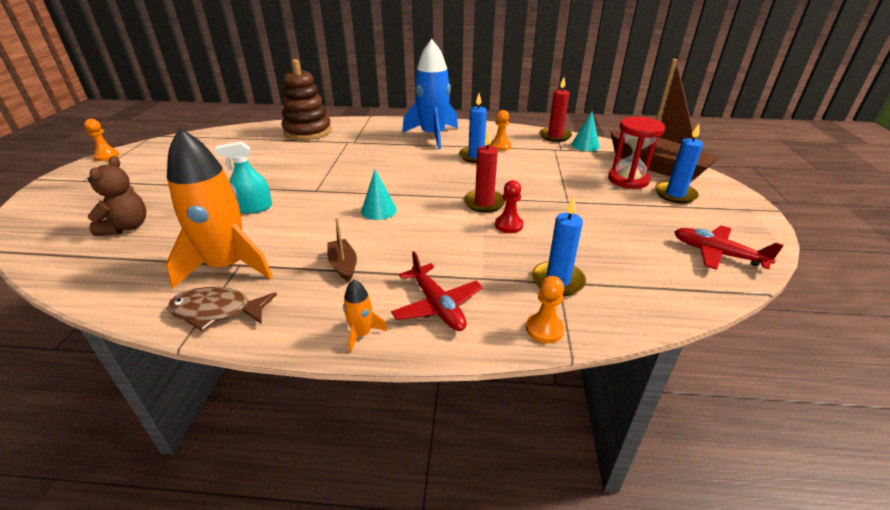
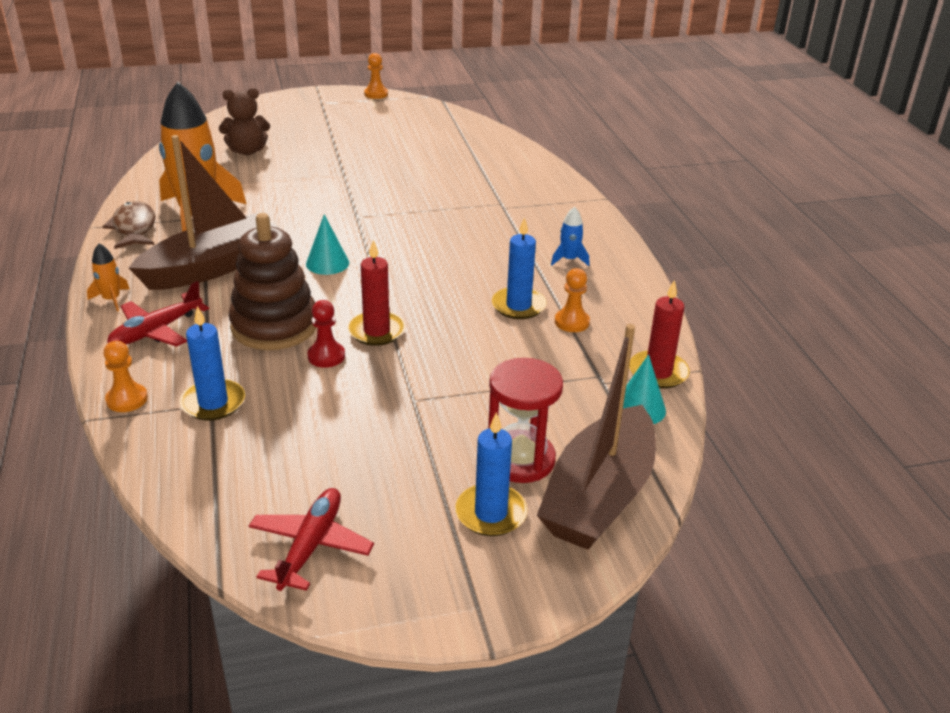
camera: 70 degrees right, 0 degrees up
turquoise spray bottle [215,141,272,214] -> none
brown stacking toy [282,59,332,140] -> brown stacking toy moved to [229,213,316,350]
brown boat [327,218,357,282] -> brown boat [129,135,279,290], size x2.35
blue rocket [402,39,458,149] -> blue rocket [551,207,589,266], size x0.41

